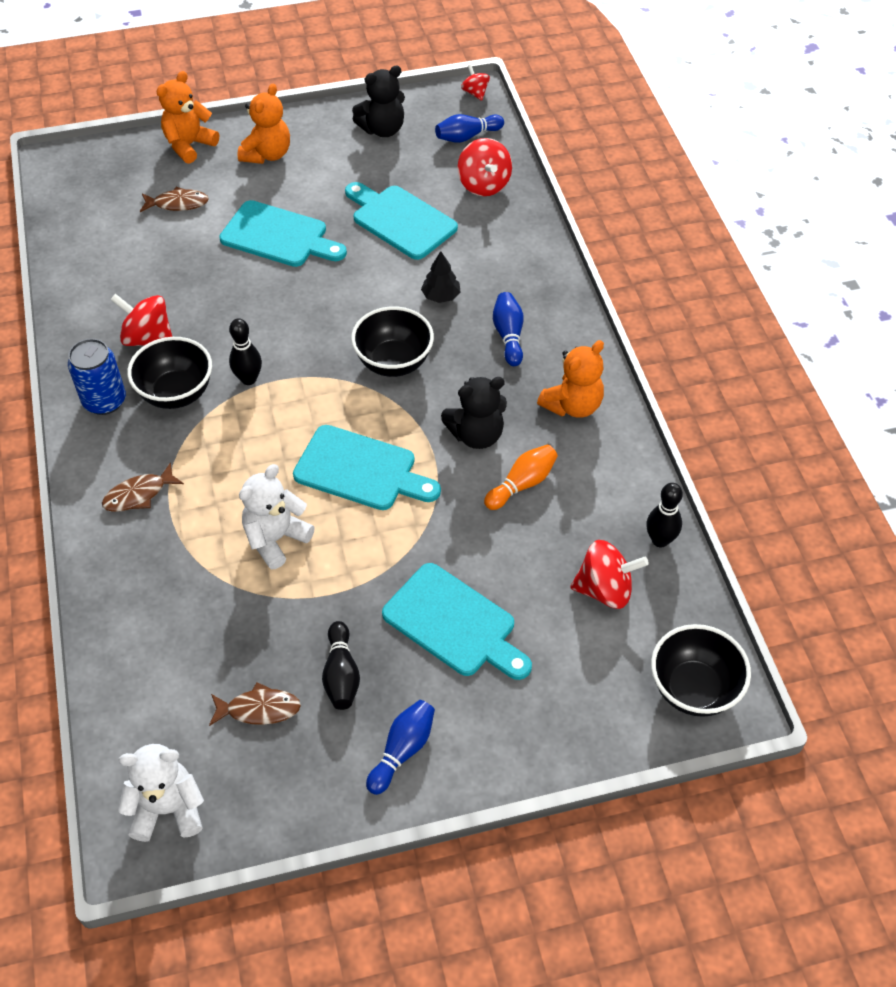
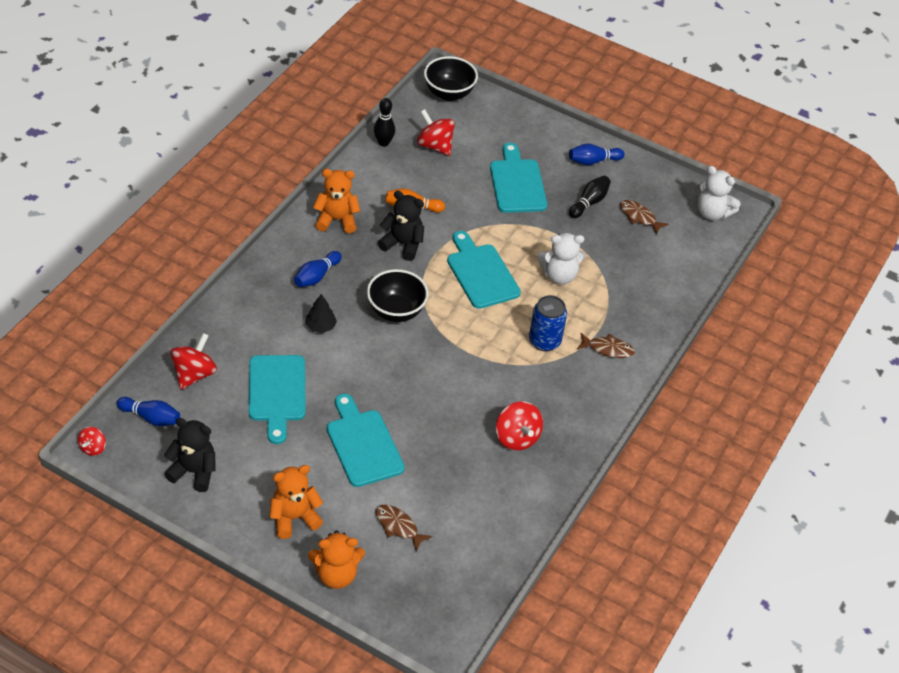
camera: 140 degrees left, 5 degrees down
blue can [68,338,126,415] -> blue can moved to [529,295,567,351]
black bowl [127,337,212,409] -> none
black bowling pin [229,318,262,385] -> none

